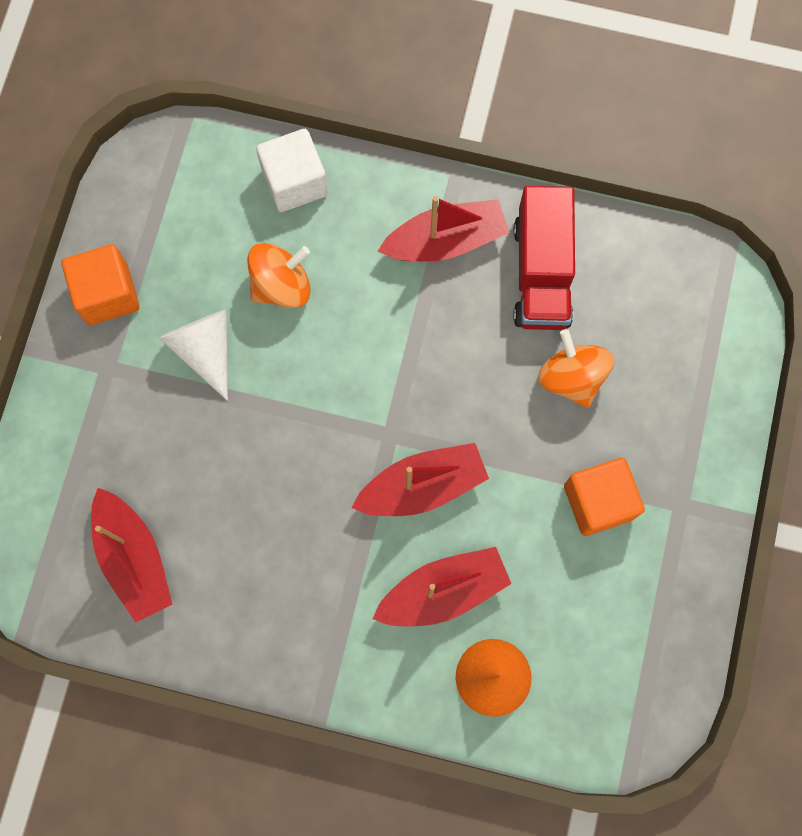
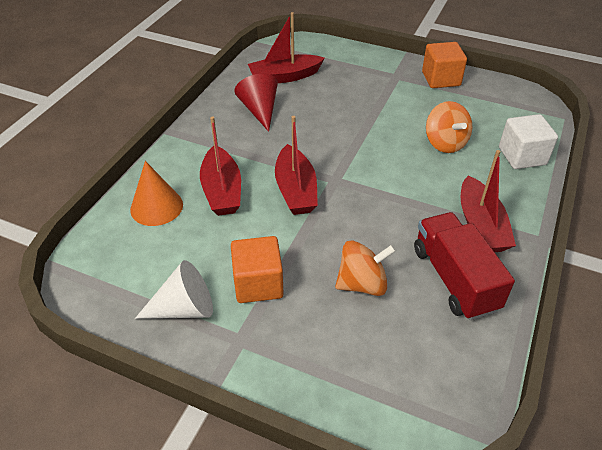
camera: 100 degrees right, 30 degrees down
white cone [159,309,228,401] -> white cone moved to [135,260,213,319]
red truck [513,186,575,330] -> red truck turned 60 degrees clockwise [414,212,515,320]
none -> red cone [234,74,278,132]

